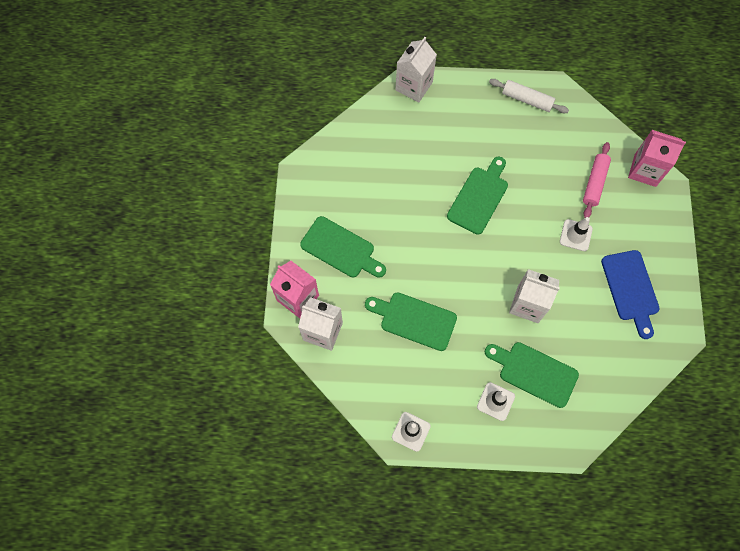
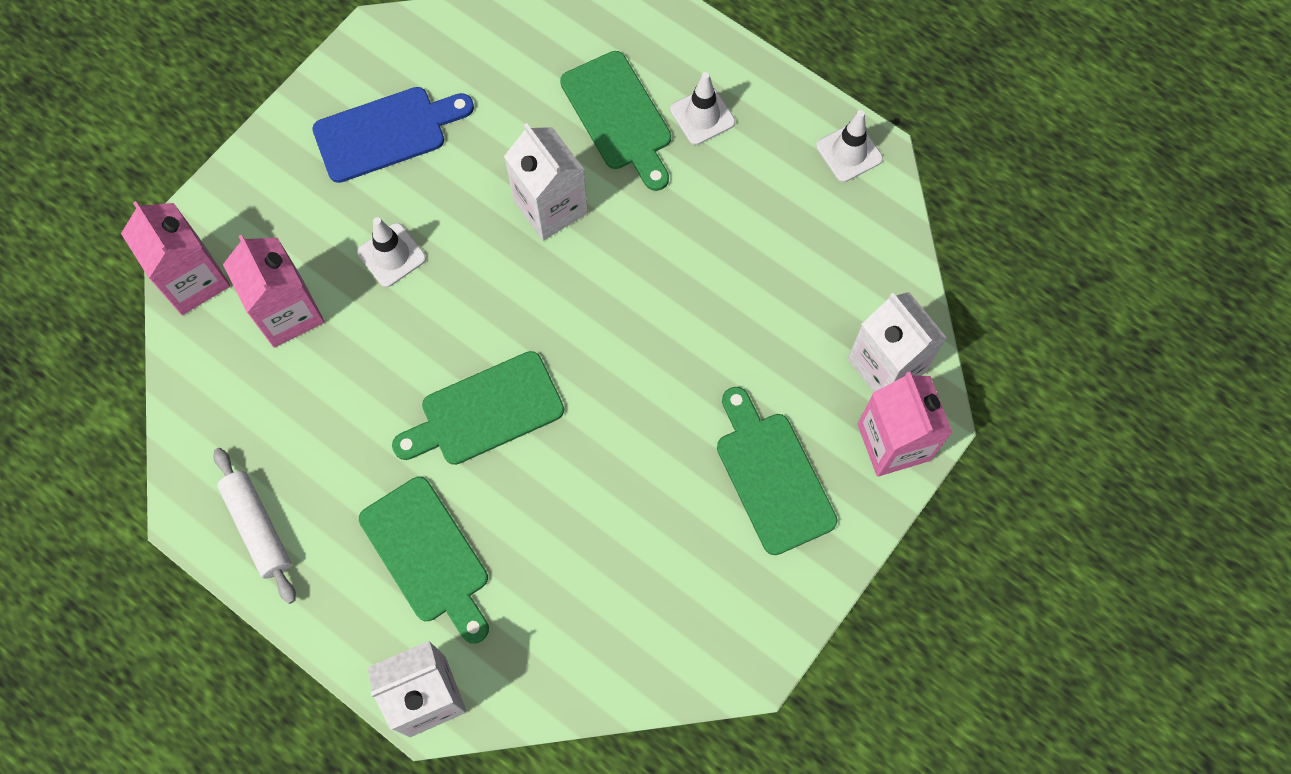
camera: 145 degrees left, 0 degrees up
green cutting board [365,292,457,351] -> green cutting board moved to [359,477,489,644]
pink rolling pin [583,142,611,218] -> pink carton [223,235,325,347]
blue cutting board [601,250,660,339] -> blue cutting board turned 45 degrees clockwise [312,87,474,183]

